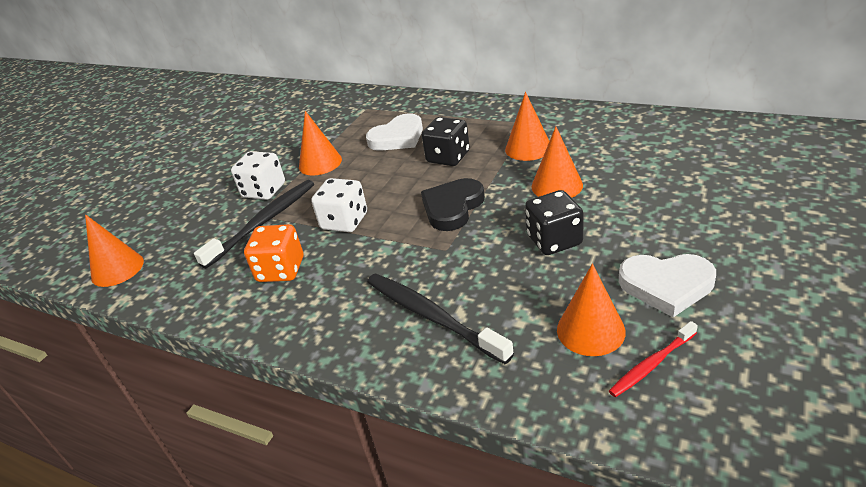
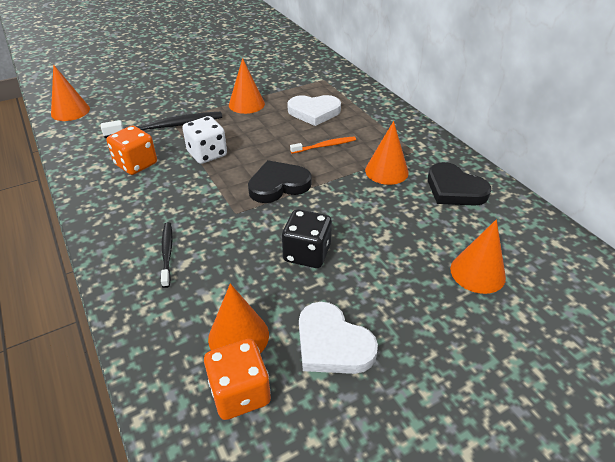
camera: 30 degrees right, 5 degrees up
white dice [231,151,285,200] -> none
black toothbrush [367,274,514,364] -> black toothbrush [161,222,173,288], size x0.56
black dice [422,117,470,166] -> orange toothbrush [290,136,356,154]
orange cone [531,126,583,198] -> orange cone moved to [450,219,506,294]
red toothbrush [609,321,698,397] -> orange dice [204,339,271,420]
none -> black heart [428,162,491,205]

